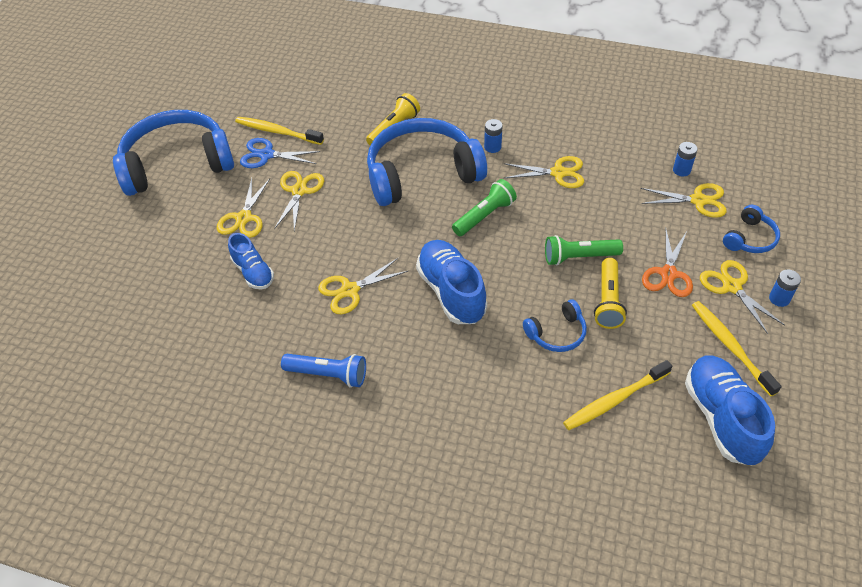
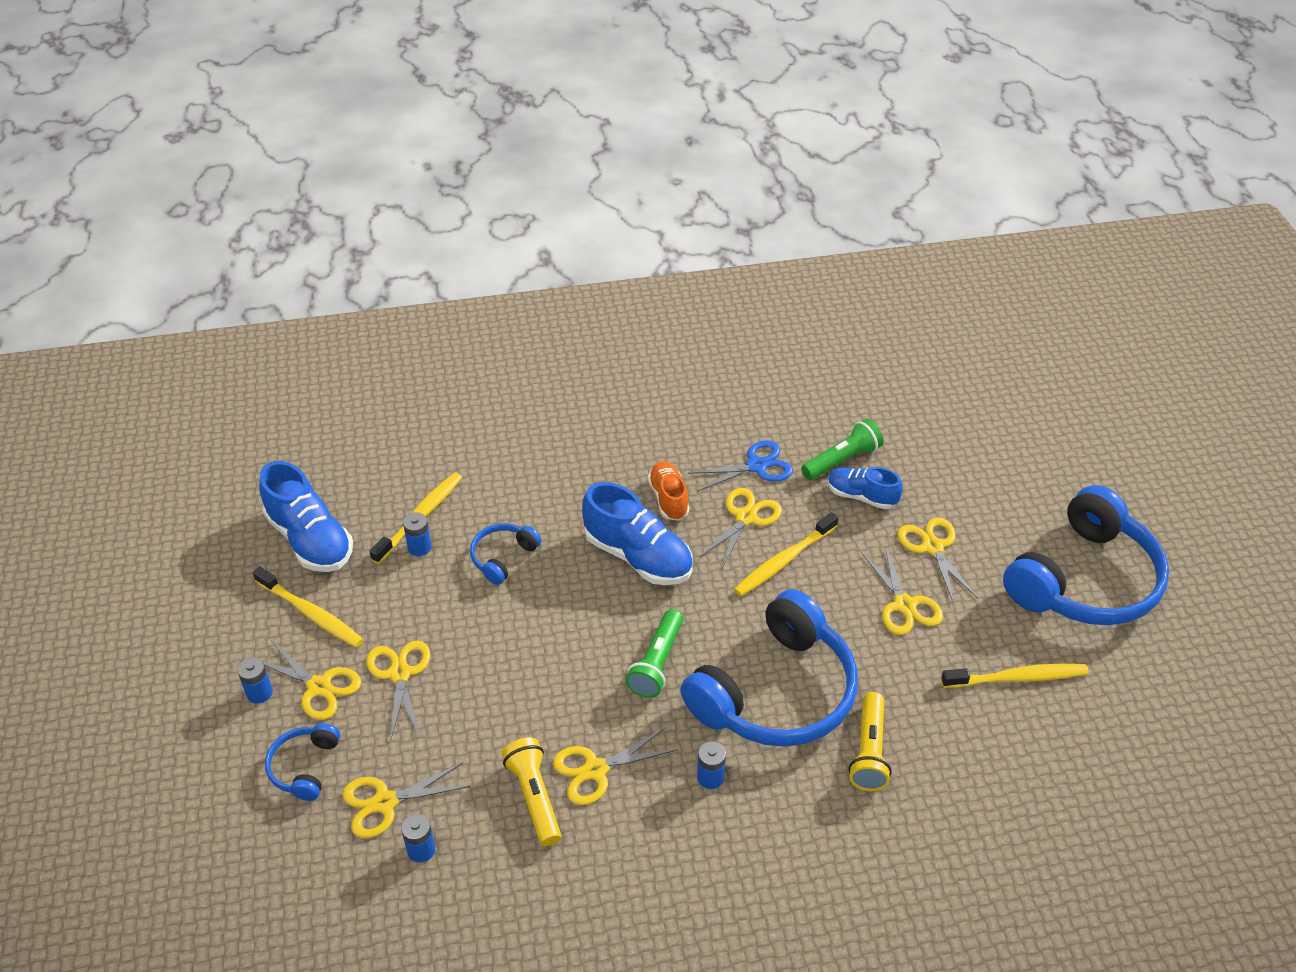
camera: 150 degrees right, 5 degrees down
blue scissors [240,138,321,168] -> blue scissors moved to [688,440,793,492]
blue flashlight [281,354,366,387] -> none
green flashlight [545,235,623,266] -> green flashlight moved to [801,419,884,480]
yellow flashlight [594,258,627,329] -> yellow flashlight moved to [502,738,561,846]
orange scissors [642,230,693,297] -> yellow scissors [366,641,431,741]
none -> blue battery [403,512,432,556]
none -> orange shoe [648,461,689,521]
none -> yellow toothbrush [734,512,839,596]

